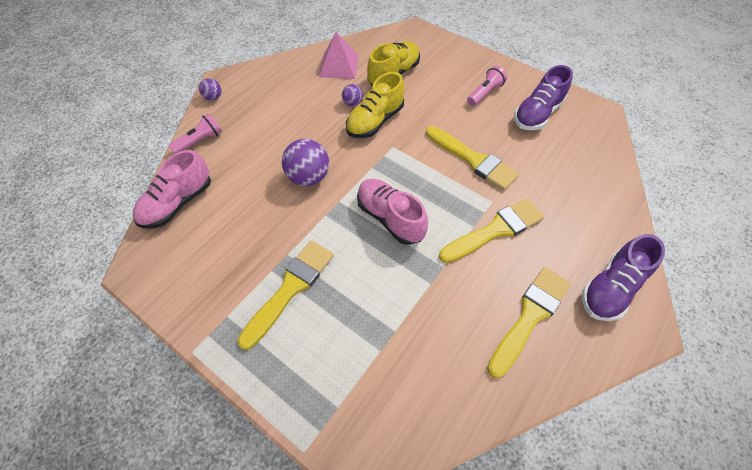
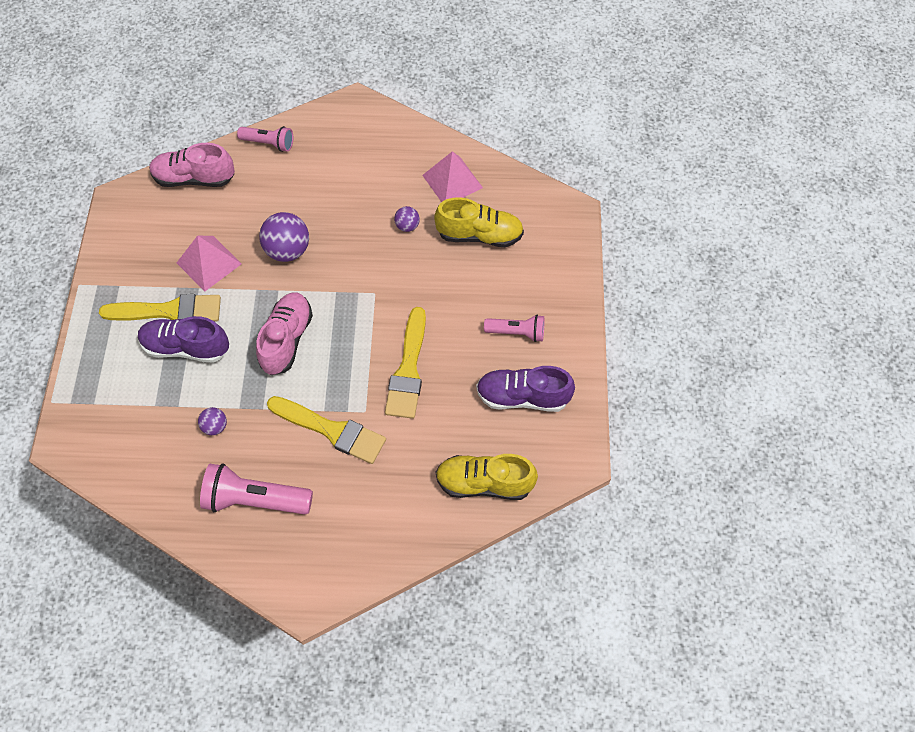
camera: 55 degrees right, 5 degrees up
purple ball [199,78,221,101] -> purple ball moved to [198,407,227,435]
yellow shoe [346,72,405,138] -> yellow shoe moved to [436,454,538,500]
yellow brush [487,267,571,378] -> pink flashlight [200,464,313,515]
purple shoe [582,234,665,321] -> purple shoe moved to [138,316,229,363]
none -> pink pyramid [177,236,241,292]

